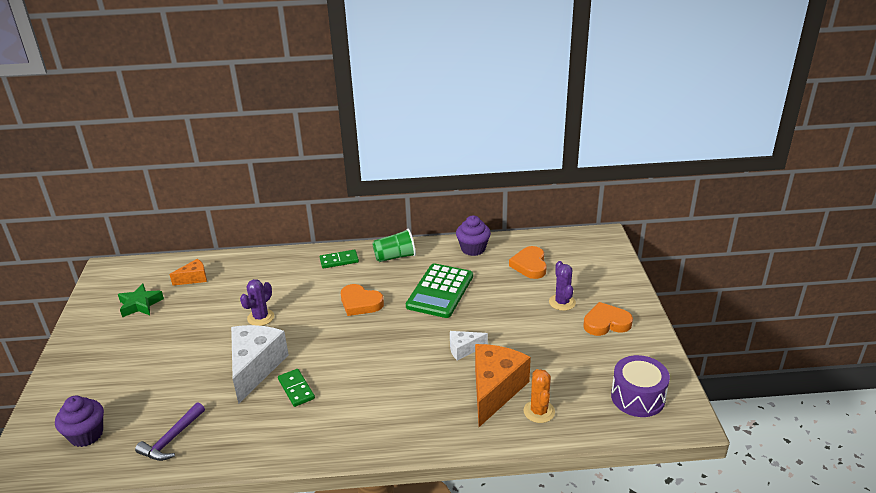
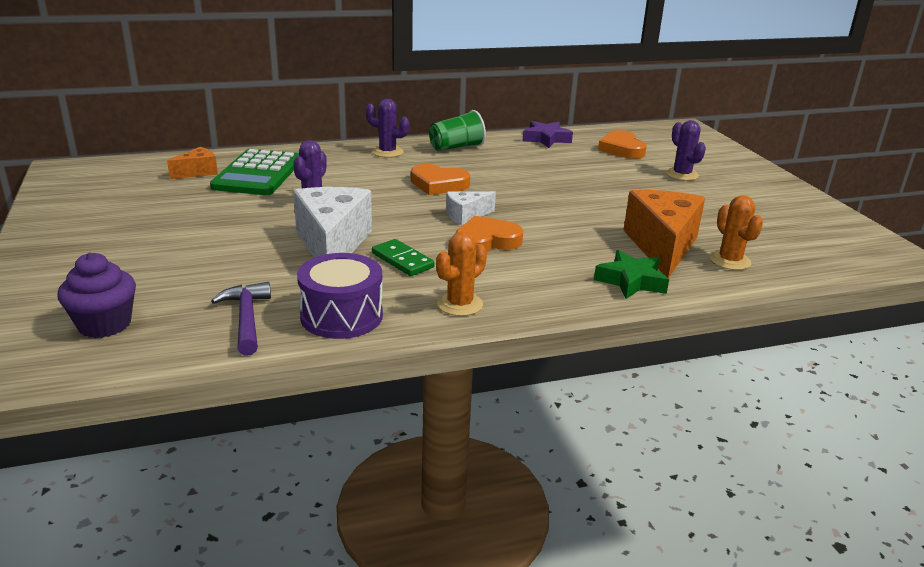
camera: 15 degrees left, 5 degrees down
green star [118,283,164,317] -> green star moved to [594,250,669,299]
purple hammer [135,403,205,461] -> purple hammer turned 150 degrees clockwise [211,282,271,356]
green domino [320,250,359,269] -> purple cactus [366,99,409,158]
green calculator [406,263,473,318] -> green calculator moved to [210,149,299,195]
white cheese [450,331,488,361] -> white cheese moved to [446,191,496,225]
purple cupcake [456,215,491,256] -> purple star [523,121,573,148]
orange heart [583,302,633,336] -> orange heart moved to [456,216,523,253]
purple drum [611,355,670,417] -> purple drum moved to [297,253,383,339]
none -> orange cactus [436,231,487,316]

